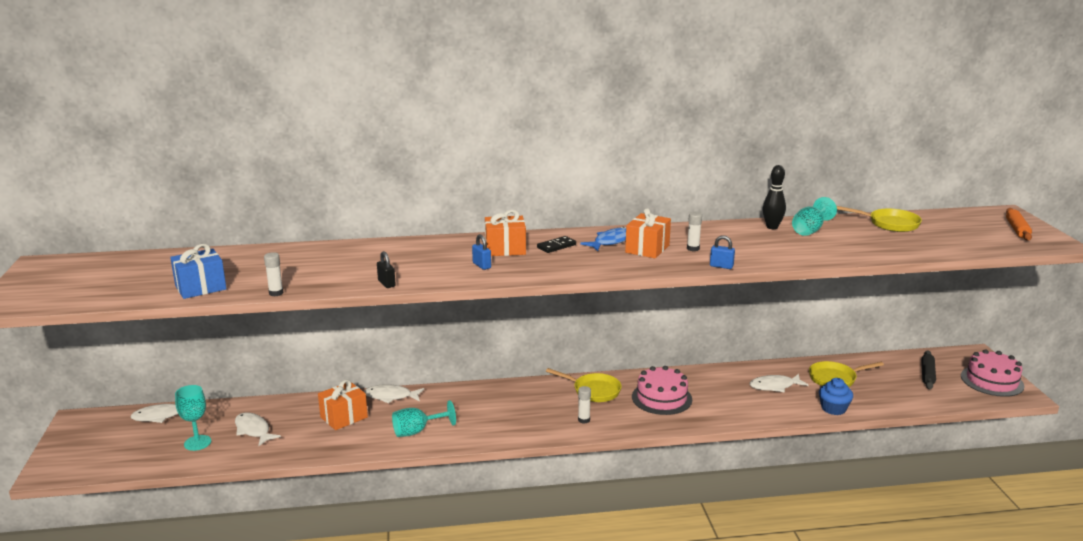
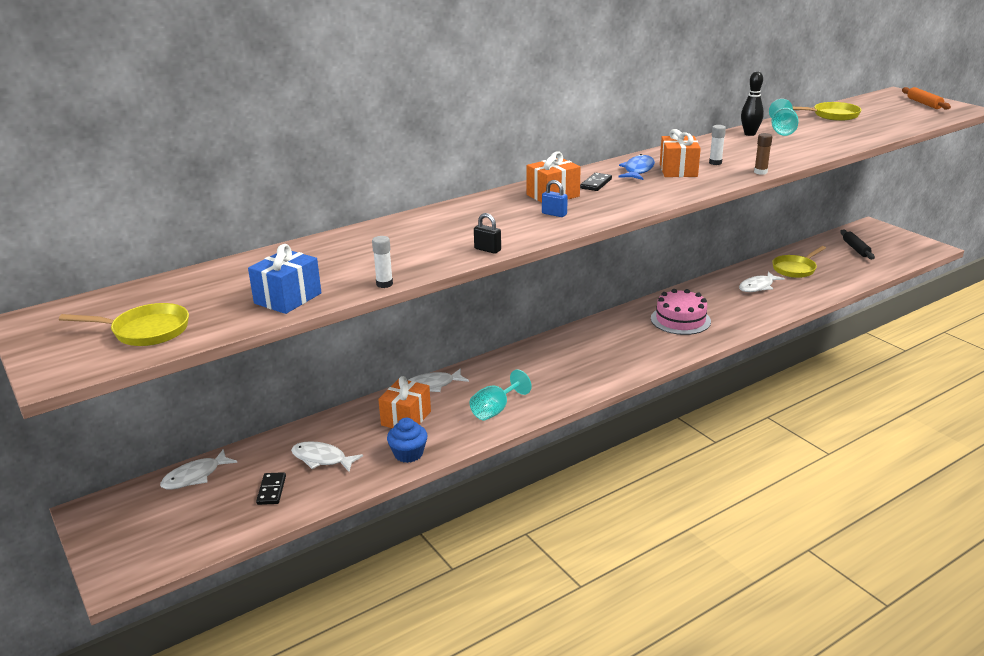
camera: 25 degrees left, 5 degrees up
turquoise goblet [175,385,211,451] -> black domino [256,472,286,505]
yellow pan [546,368,622,402] -> yellow pan moved to [59,303,189,346]
white glue stick [578,386,591,424] -> none
blue padlock [710,235,735,269] -> brown glue stick [754,133,772,175]
blue cupcake [819,378,853,415] -> blue cupcake moved to [387,418,427,463]
pink cake [961,349,1024,397] -> none

